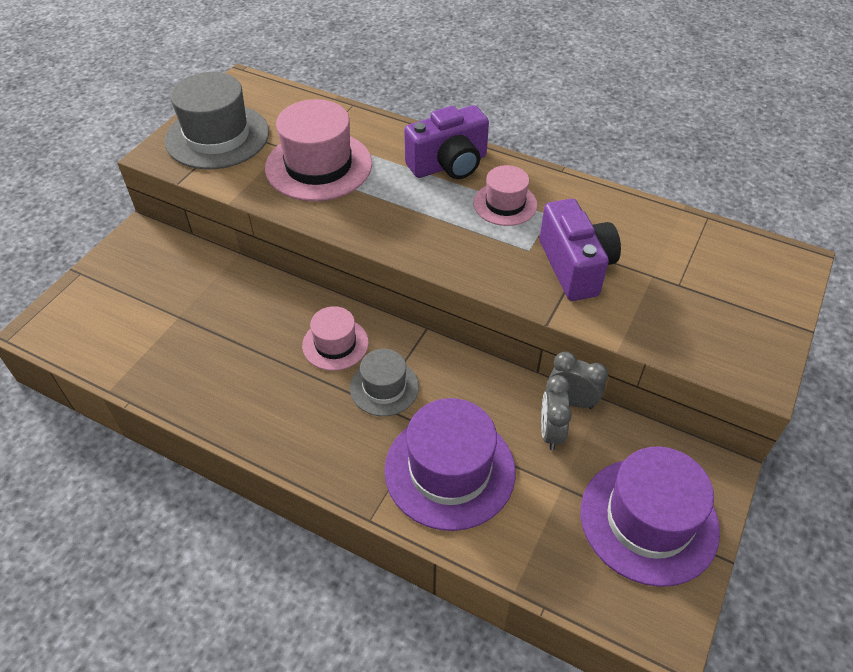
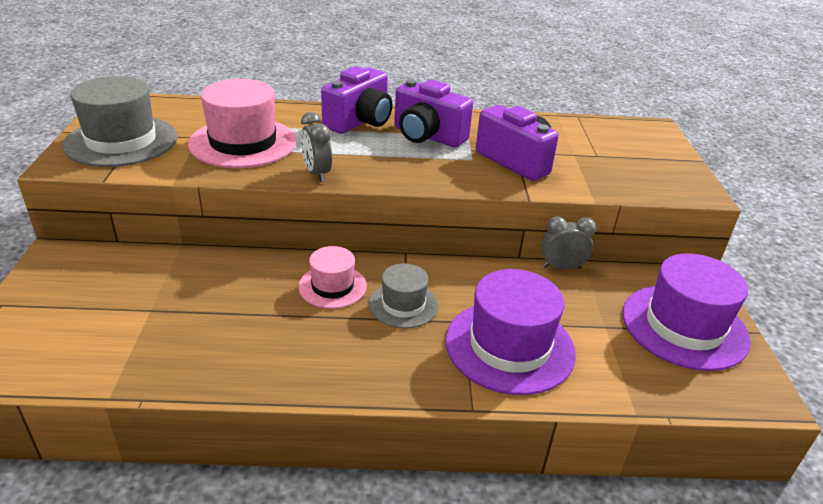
camera: 30 degrees left, 15 degrees down
pink hat [473,165,537,226] -> purple camera [394,79,473,147]
grey clock [541,375,572,450] -> grey clock moved to [301,112,332,182]

